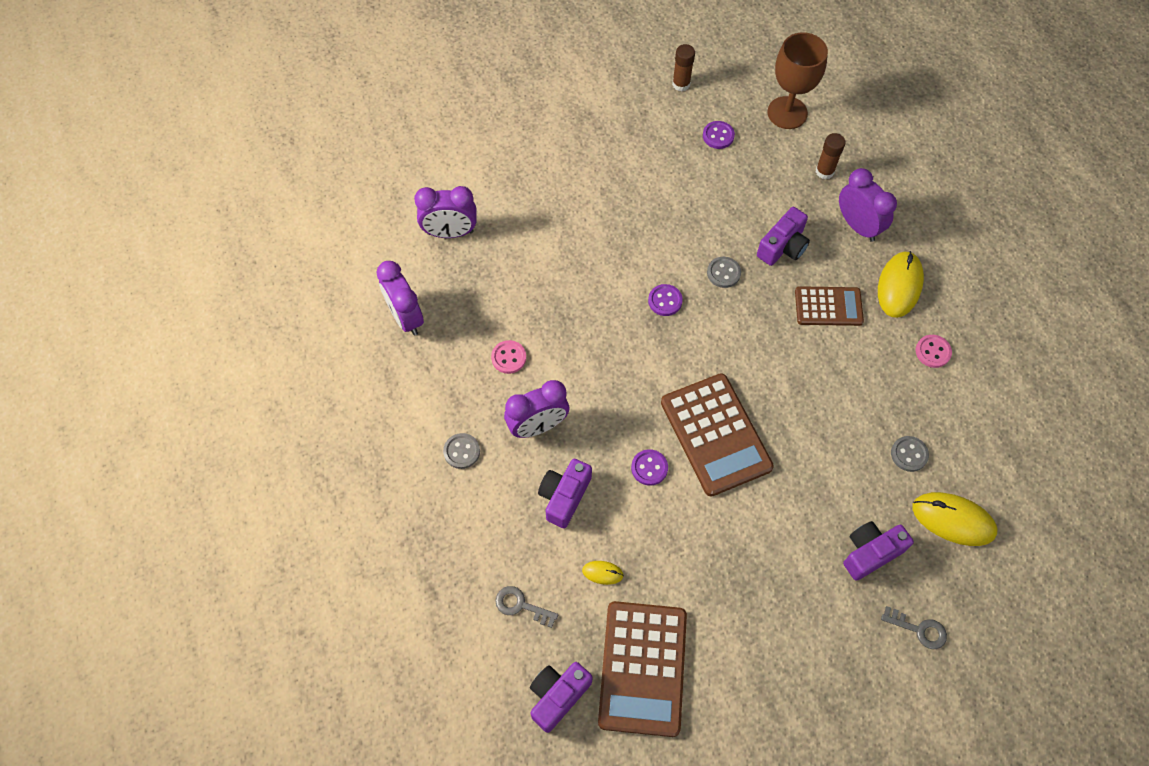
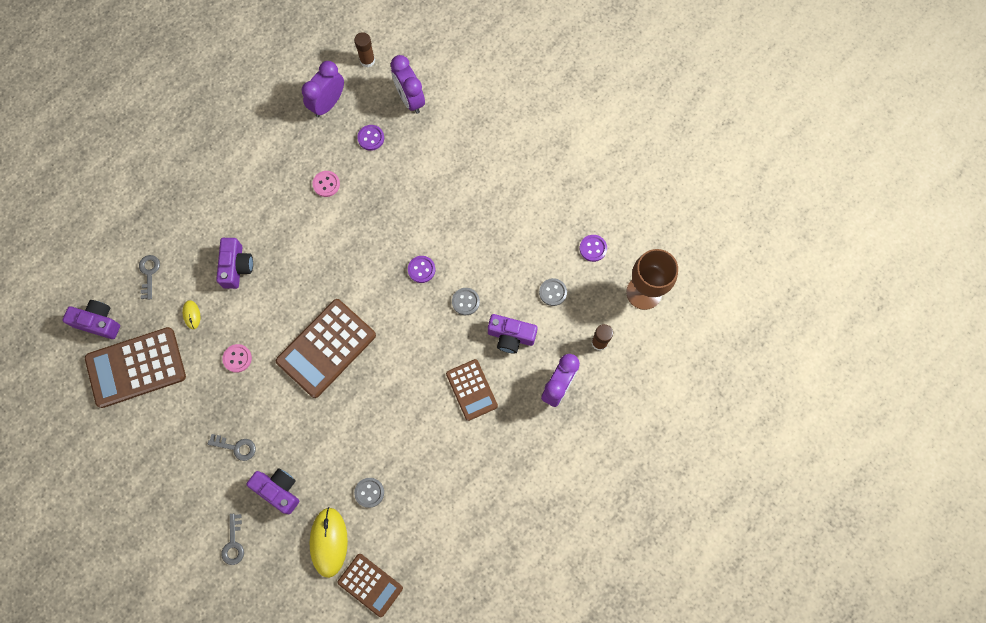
camera: 65 degrees right, 10 degrees up
grey button [443,433,480,469] -> grey button moved to [539,278,567,306]
purple clock [504,380,569,438] -> none
purple camera [538,459,592,528] -> purple camera turned 90 degrees clockwise [216,238,253,289]
purple button [631,449,668,486] -> purple button moved to [357,125,384,151]
brown glue stick [672,44,695,91] -> brown glue stick moved to [354,32,375,67]
yellow mouse [878,251,924,318] -> none
pink button [915,335,952,368] -> pink button moved to [222,344,252,373]
none -> grey key [208,434,256,461]
none -> brown calculator [337,554,403,617]

